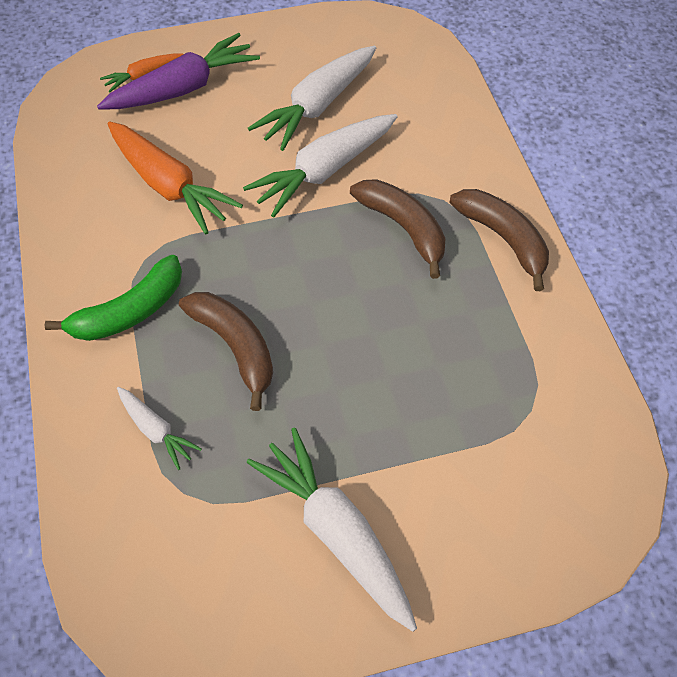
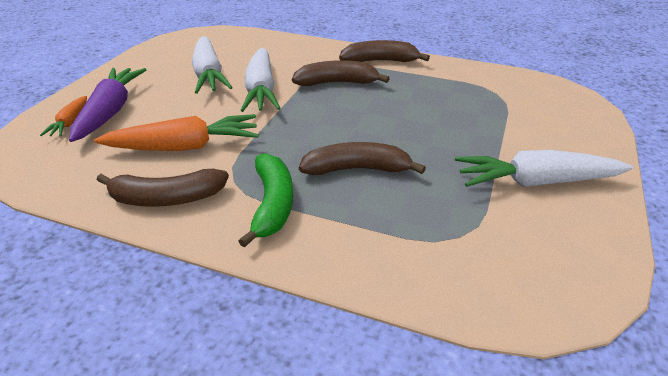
camera: 55 degrees left, 20 degrees down
white carrot [117,387,202,470] -> none
none -> brown banana [97,169,229,207]

